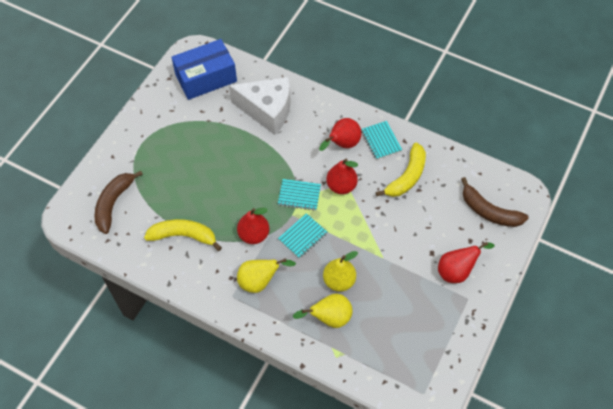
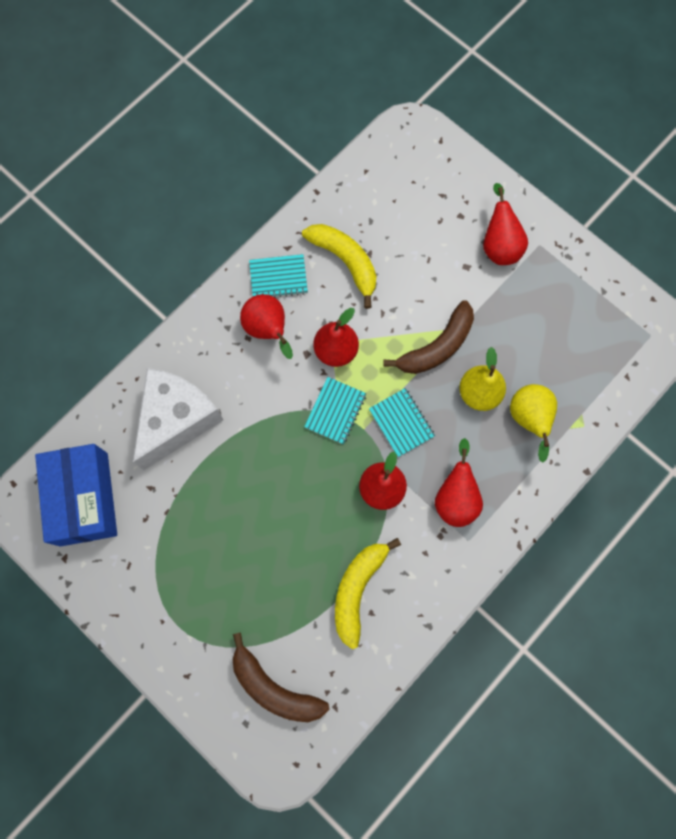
camera: 75 degrees left, 15 degrees up
yellow pear [237,258,296,293] -> red pear [435,438,483,527]
brown banana [461,177,528,227] -> brown banana moved to [383,300,474,374]

